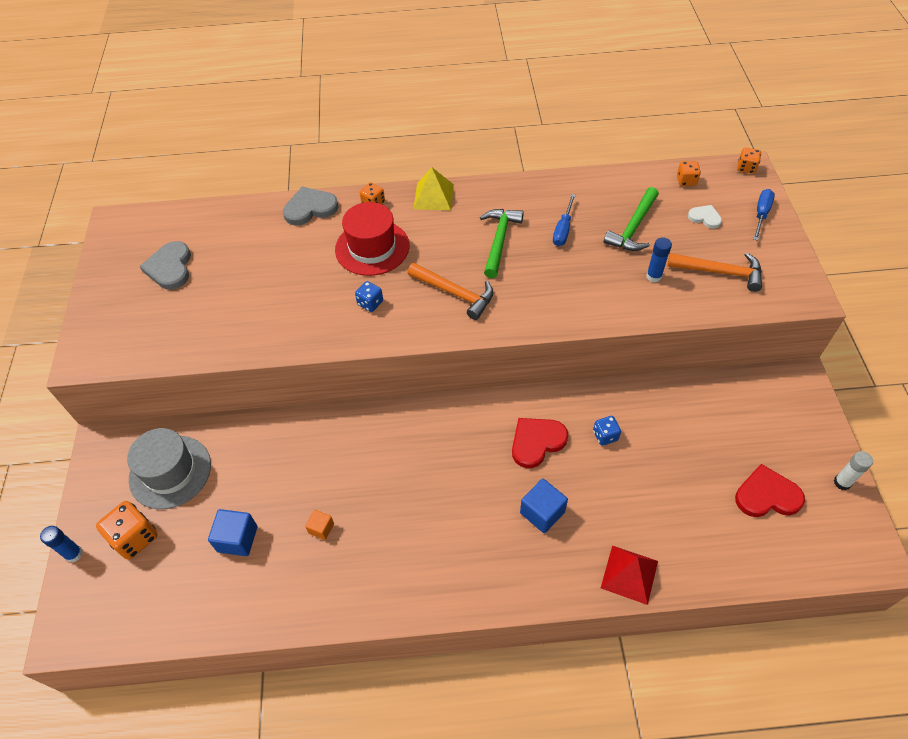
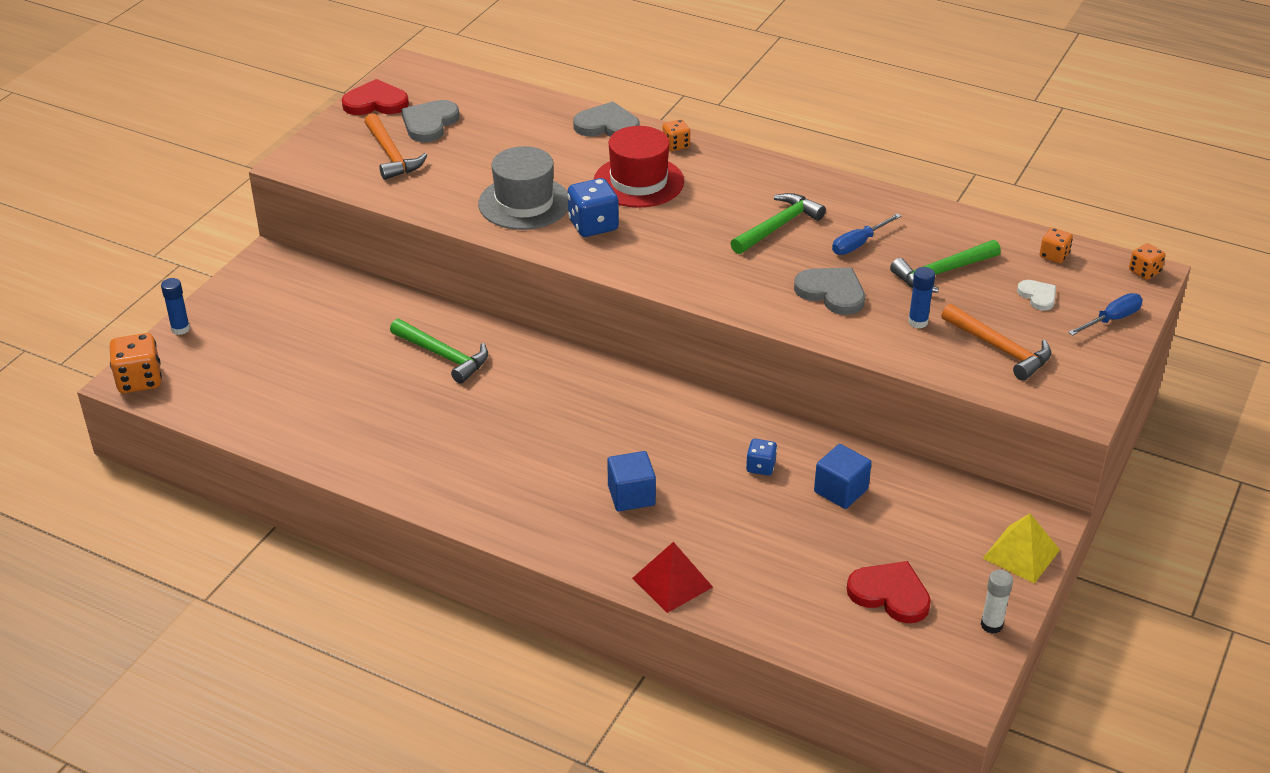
camera: 30 degrees right, 15 degrees down
orange dice [96,501,158,560] -> orange dice moved to [110,333,162,393]
grey hat [127,428,211,509] -> grey hat moved to [478,146,568,230]
blue cube [208,509,257,556] -> blue cube moved to [814,444,872,509]
orange cube [305,510,334,540] -> none
blue dice [355,281,383,312] -> blue dice [567,178,619,237], size x1.72
orange hammer [408,263,493,320] -> orange hammer moved to [364,113,427,180]
yellow pyramid [414,167,454,210] -> yellow pyramid moved to [983,513,1060,583]
red heart [512,418,568,468] -> red heart moved to [342,79,409,115]
none -> green hammer [390,319,488,384]
none -> grey heart [794,267,865,315]

